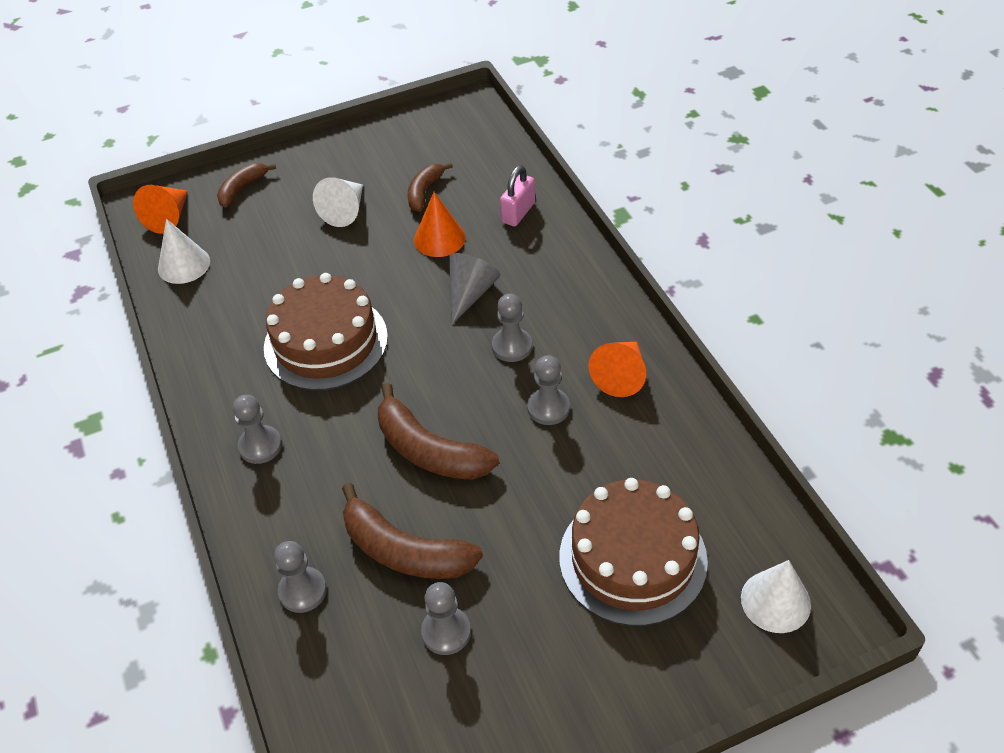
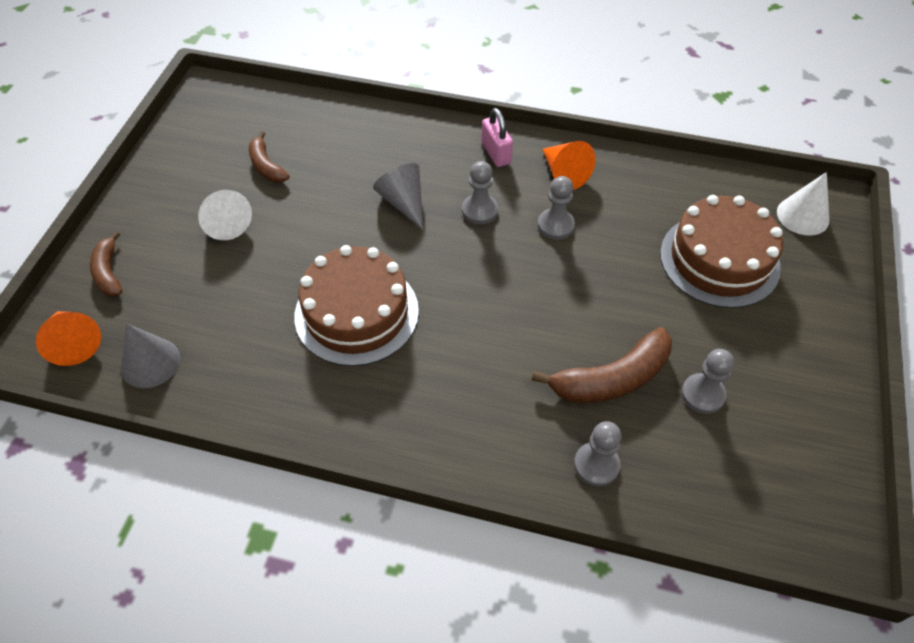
camera: 55 degrees left, 5 degrees up
white cone [158,219,210,284] -> grey cone [120,323,180,388]
grey pawn [233,395,282,464] -> none
brown banana [378,383,499,480] -> none
orange cone [414,192,466,257] -> none
pink padlock [500,165,535,227] -> pink padlock moved to [481,108,513,167]

